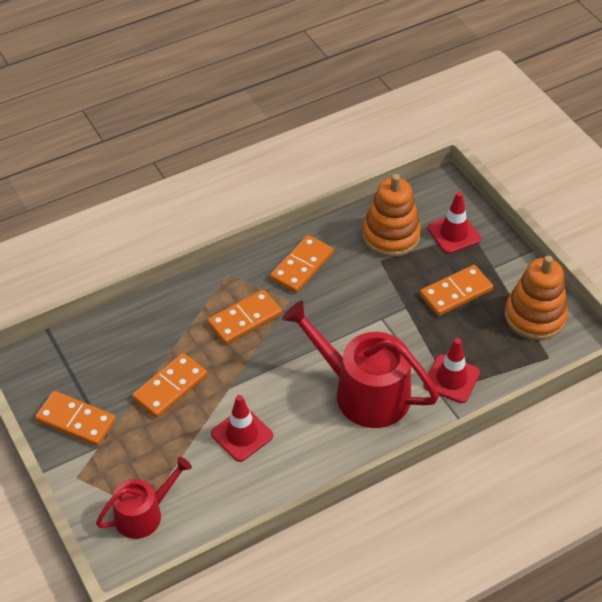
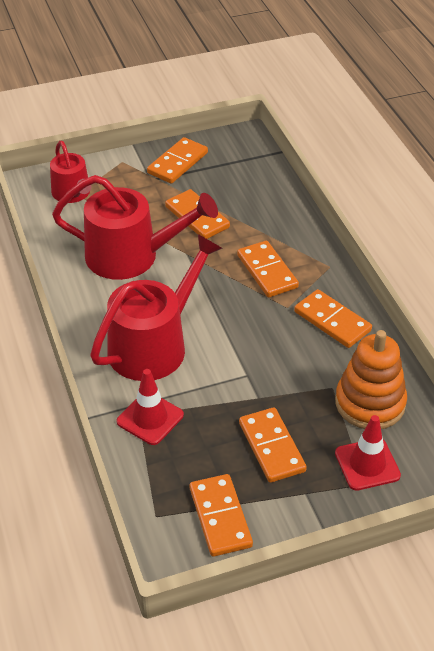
camera: 100 degrees right, 5 degrees down
red traffic cone [211,395,273,462] -> red watering can [52,175,218,280]
orange stacking toy [505,256,568,340] -> orange domino [190,474,253,557]

